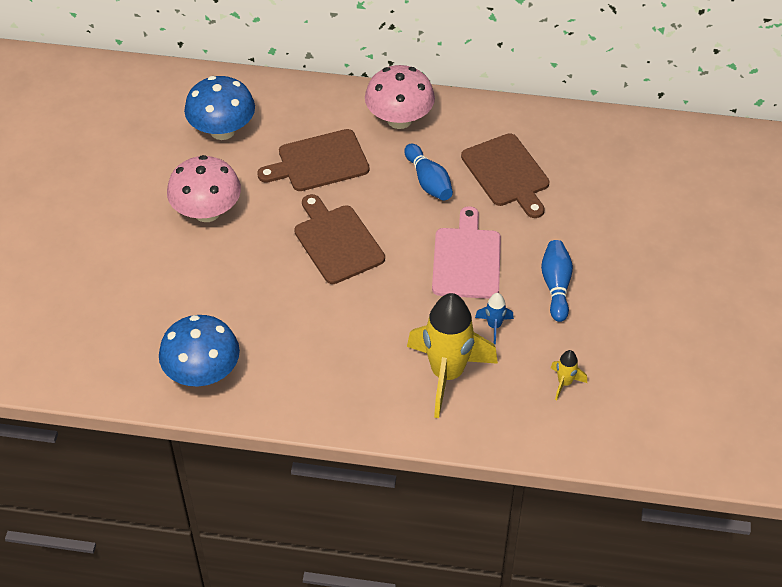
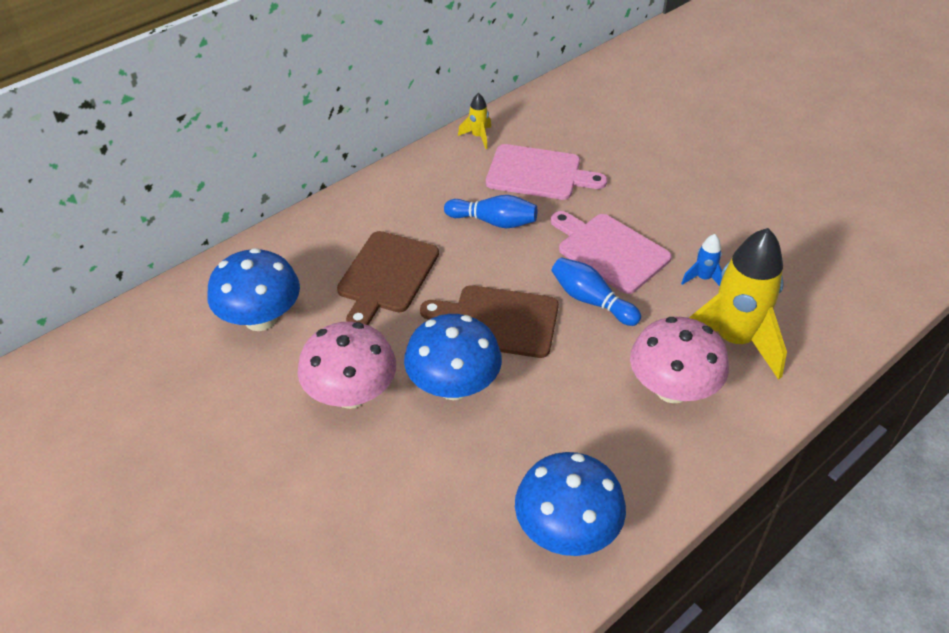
camera: 50 degrees left, 5 degrees down
pink mushroom [365,65,435,129] -> pink mushroom moved to [630,317,729,404]
brown cutting board [461,133,549,218] -> pink cutting board [486,144,607,200]
blue bowling pin [541,240,573,322] -> blue bowling pin moved to [552,257,641,326]
yellow rocket [551,350,587,400] -> yellow rocket moved to [458,93,491,149]
none -> blue mushroom [404,314,502,400]

